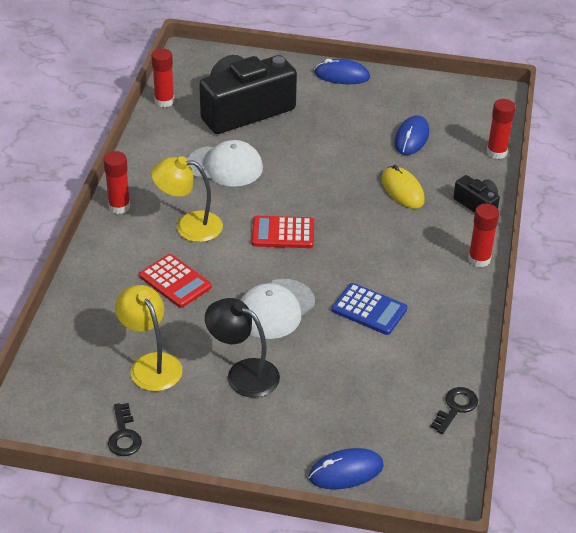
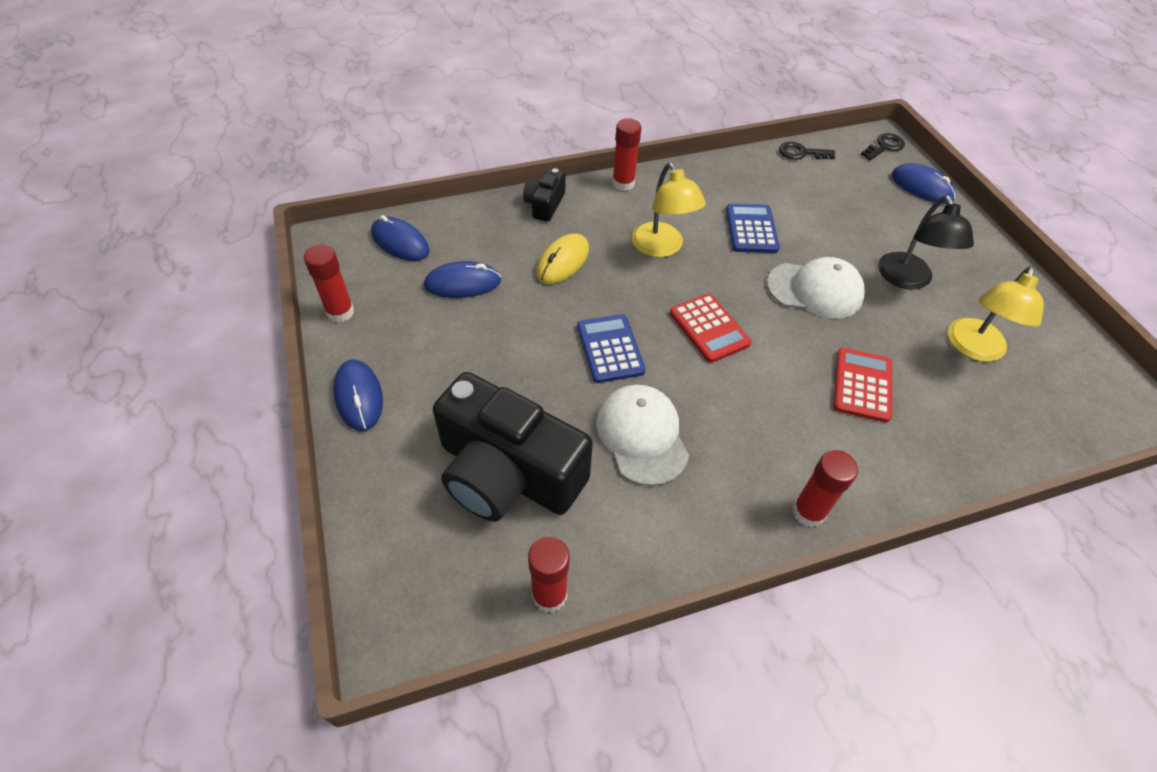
camera: 120 degrees left, 10 degrees up
black key [108,403,142,456] -> black key moved to [861,133,905,161]
yellow lamp [151,156,223,242] -> yellow lamp moved to [632,163,706,257]
red glue stick [487,99,516,159] -> red glue stick moved to [304,245,354,323]
none -> blue mouse [371,215,430,261]
none -> blue calculator [577,314,646,383]

